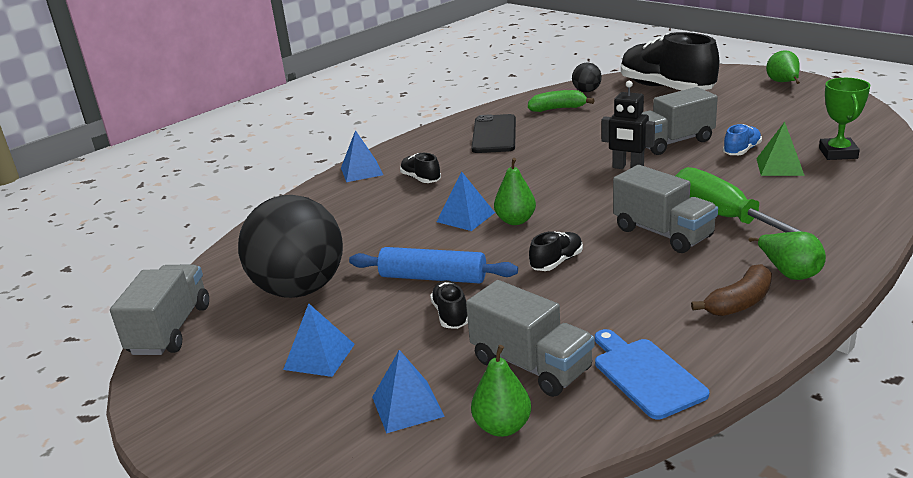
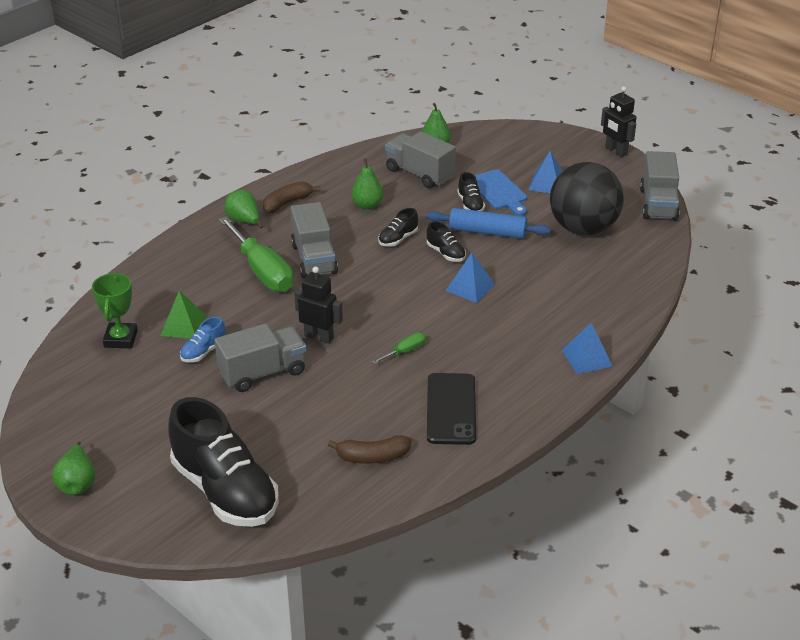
camera: 175 degrees right, 10 degrees up
blue pyramid [372,350,445,434] -> none
black shoe [400,153,441,183] -> black shoe moved to [426,221,466,262]
green pear [494,158,536,225] -> green pear moved to [351,158,383,209]
green banana [528,90,595,112] -> brown banana [328,435,411,464]
black ball [572,63,602,92] -> none
blue cutting board [595,329,709,419] -> blue cutting board moved to [474,169,527,216]
grey truck [613,165,718,253] -> grey truck turned 150 degrees counterclockwise [291,202,338,278]
none -> green screwdriver [372,332,426,364]
none -> black robot [601,86,636,157]

